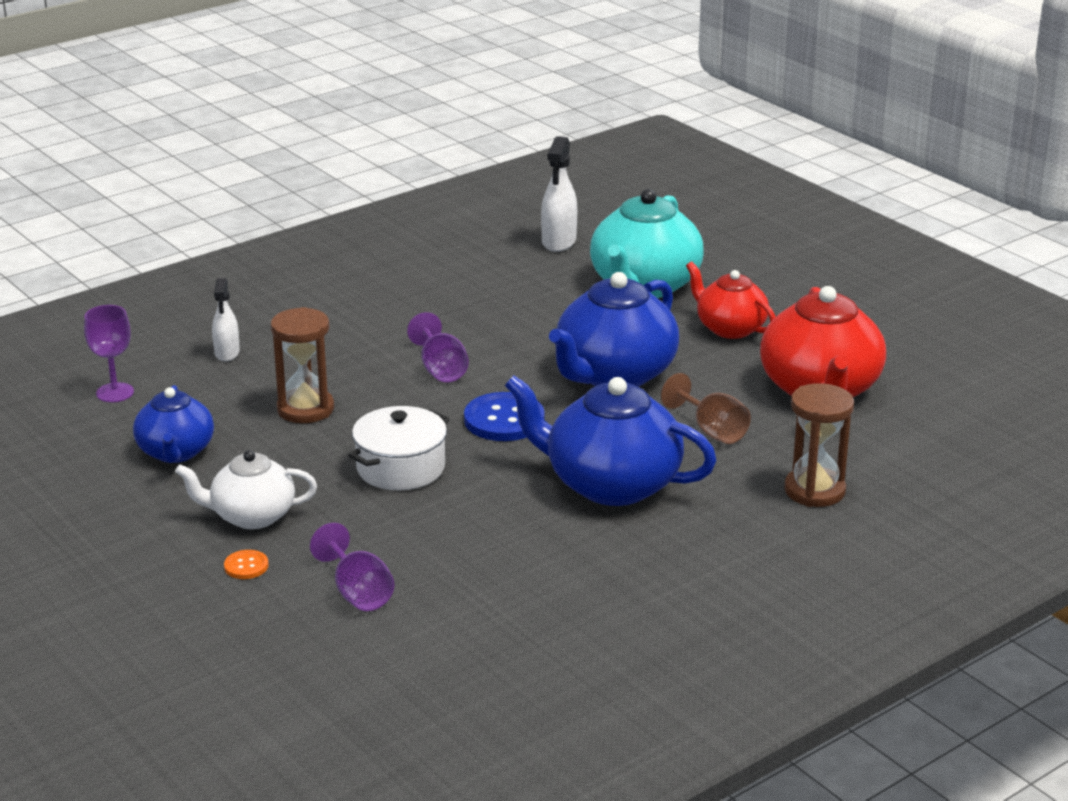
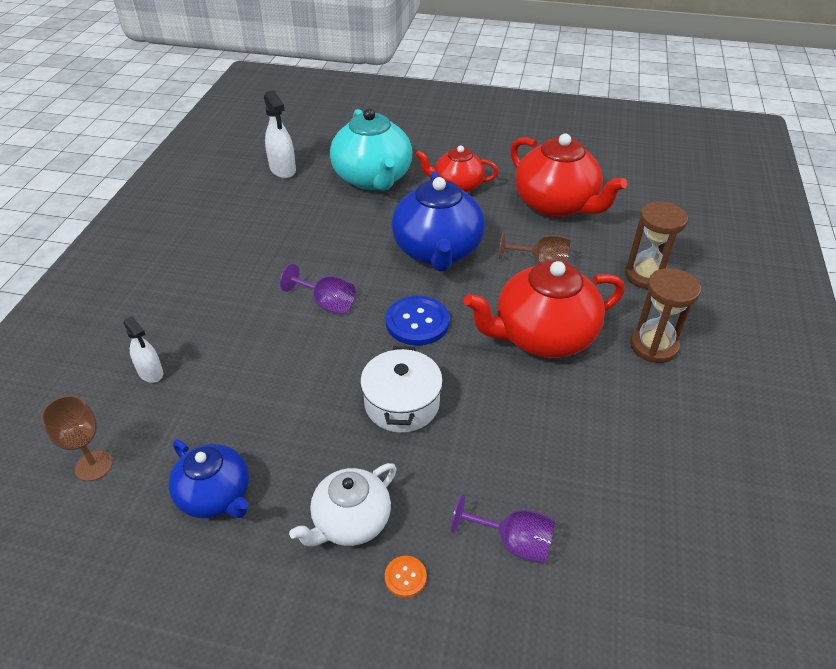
camera: 40 degrees left, 15 degrees up
purple goblet [84,305,134,402] -> brown goblet [41,395,113,481]
brown hourglass [271,307,334,423] -> brown hourglass moved to [630,268,701,363]
blue teapot [505,375,716,506] -> red teapot [464,261,625,358]

